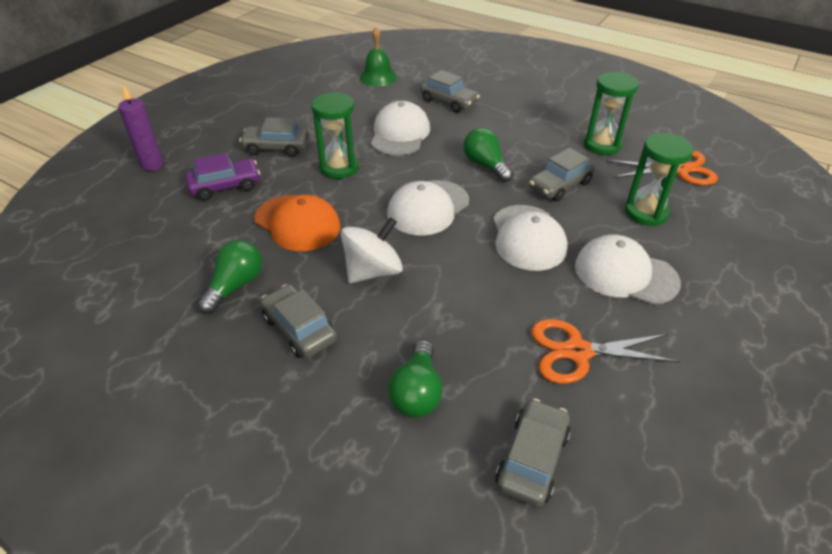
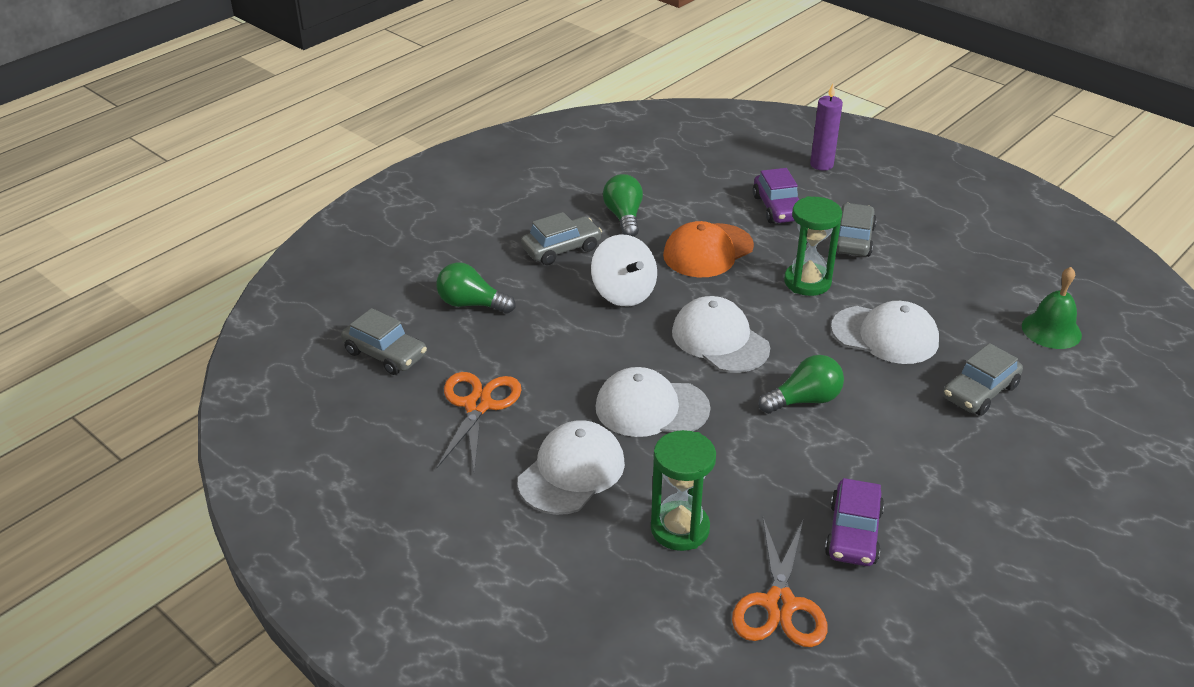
camera: 100 degrees right, 5 degrees down
green light bulb [198,240,262,314] -> green light bulb turned 135 degrees counterclockwise [603,174,643,237]
grey car [529,148,595,202] -> none
green hourglass [584,72,639,155] -> purple car [825,478,884,566]

